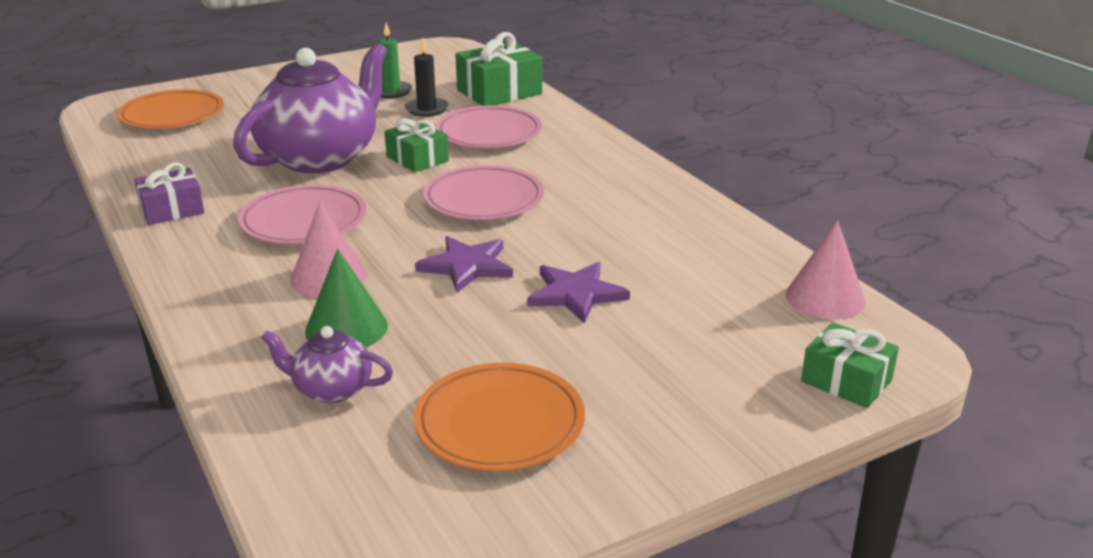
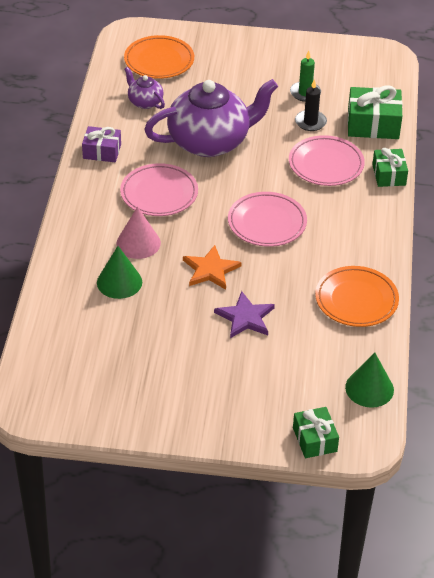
camera: 35 degrees right, 15 degrees up
purple teapot [261,326,393,403] -> purple teapot moved to [124,67,165,109]
green gift [384,118,449,172] -> green gift moved to [372,148,408,187]
orange plate [414,363,585,471] -> orange plate moved to [315,266,399,327]
purple star [415,236,513,293] -> orange star [183,245,242,290]
pink cone [786,220,866,319] -> green cone [345,353,394,408]

